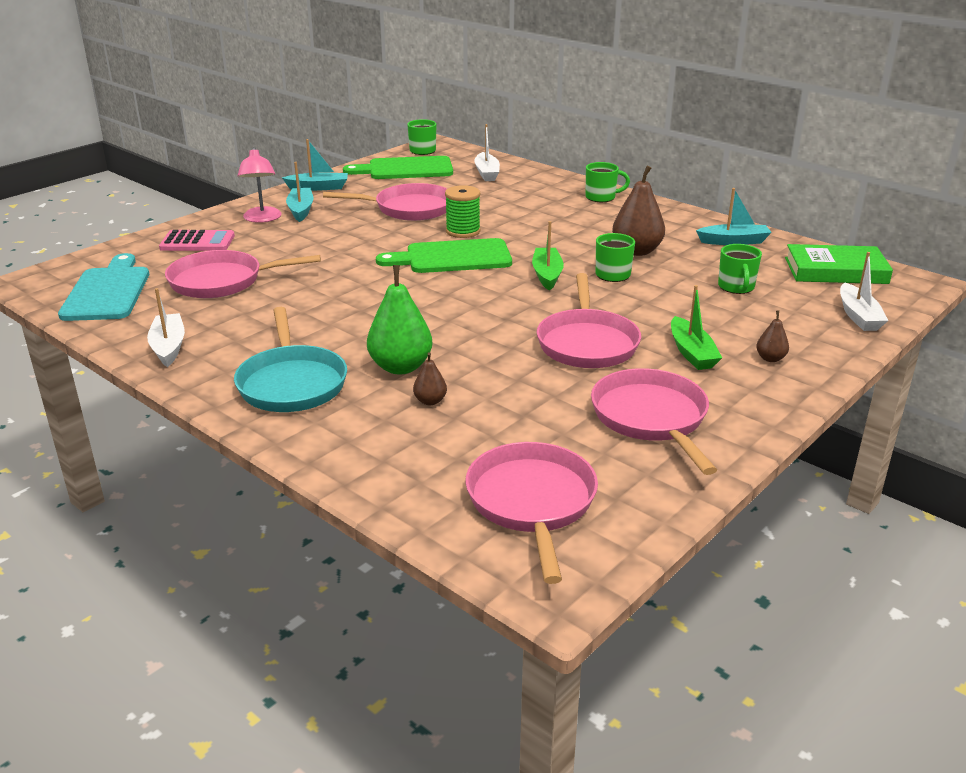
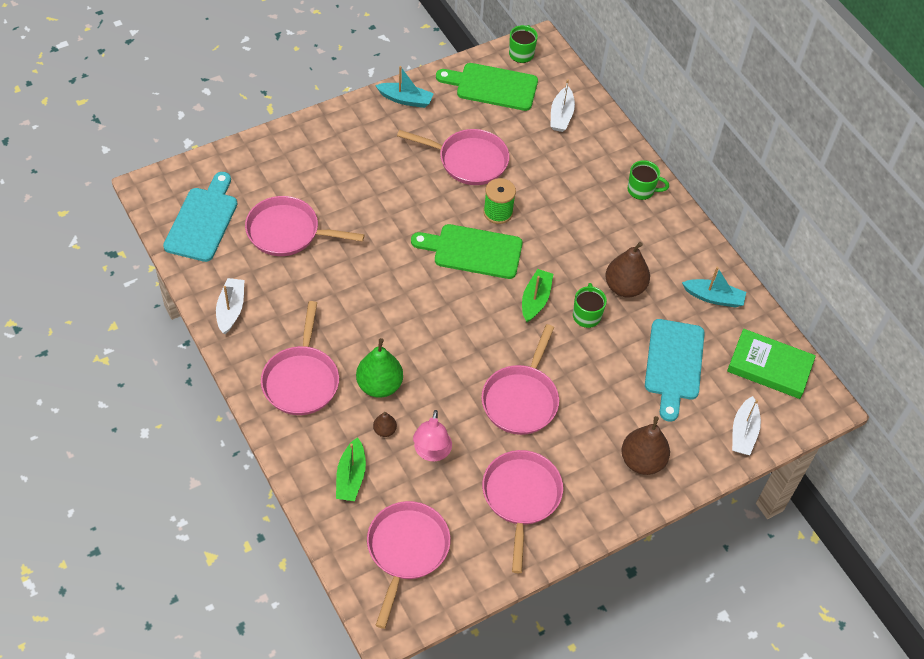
camera: 15 degrees right, 25 degrees up
pink calculator [159,230,235,251] -> none
turquoise pan [234,307,347,412] -> pink pan [261,301,339,415]
pink lamp [238,147,282,223] -> pink lamp moved to [413,410,452,461]
turquoise boat [286,162,314,222] -> none
green boat [671,285,722,370] -> green boat moved to [336,437,366,501]
green mug [718,244,762,294] -> turquoise cutting board [645,319,705,421]
brown pear [756,310,789,362] -> brown pear [621,416,670,475], size x2.03

